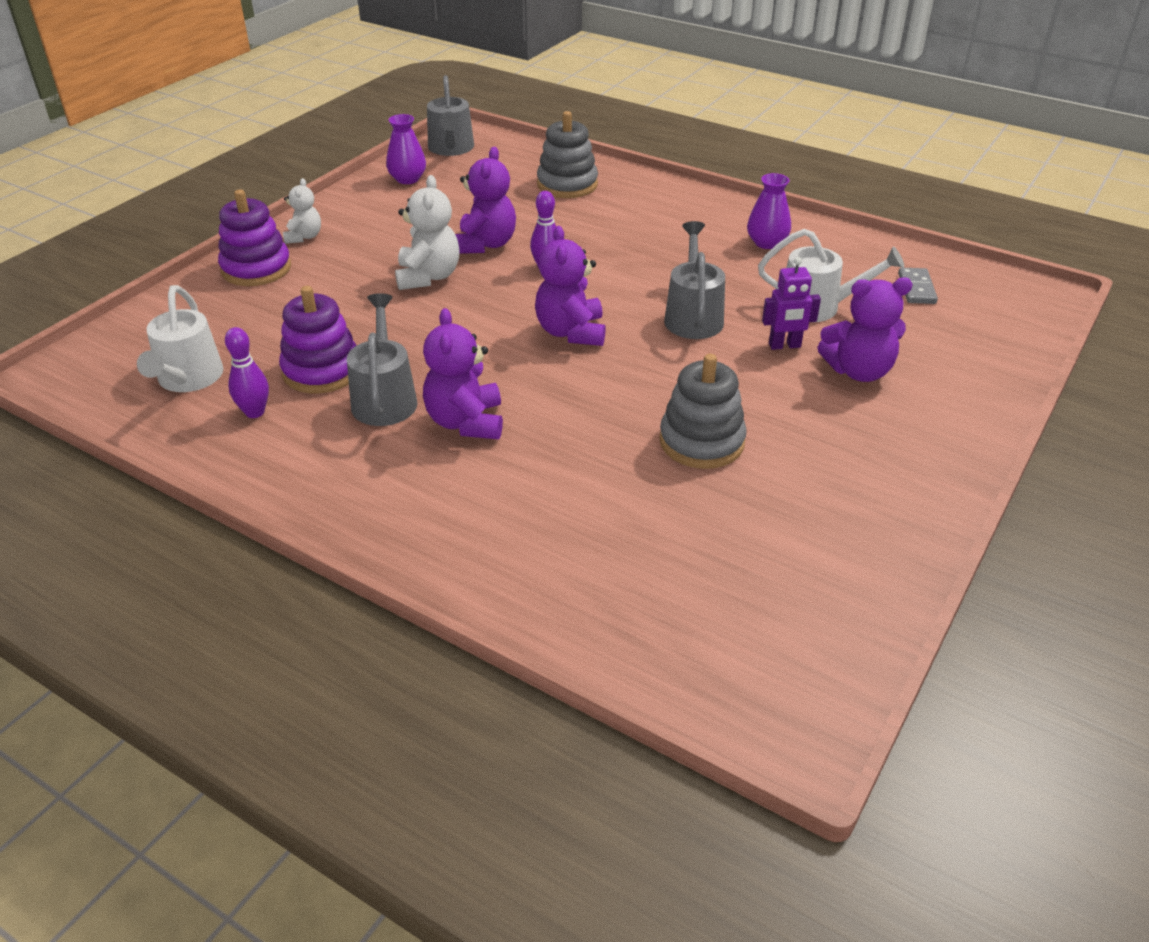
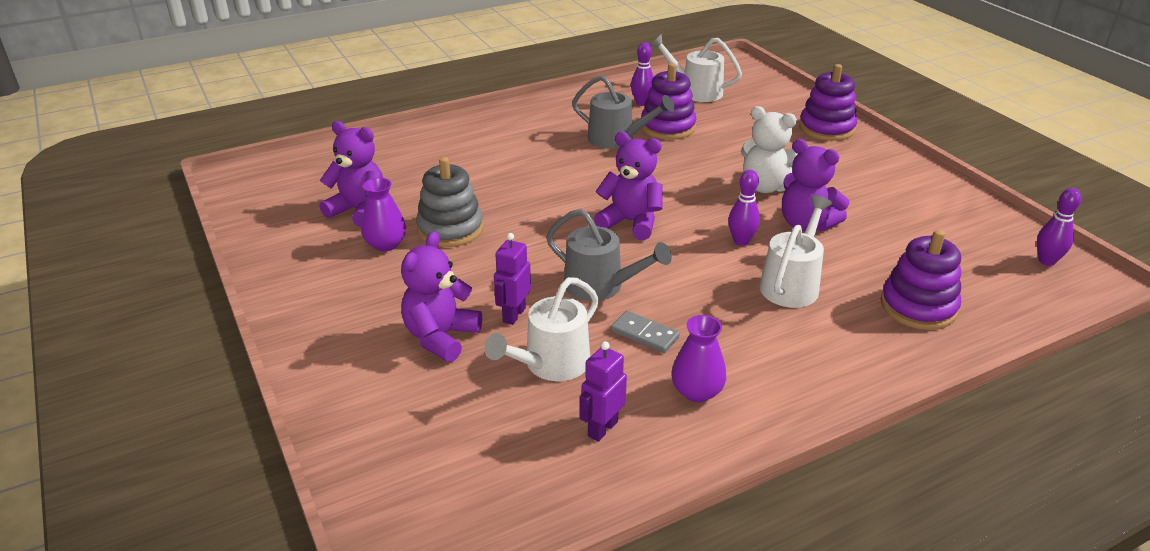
camera: 120 degrees right, 5 degrees down
white teddy bear [283,178,321,244] -> none
purple vase [386,114,426,184] -> purple vase moved to [361,178,406,251]
purple teddy bear [423,308,503,439] -> purple teddy bear moved to [320,121,383,227]
grey watering can [427,75,474,156] -> purple bowling pin [1037,188,1081,266]
grey stacking toy [537,111,598,198] -> purple stacking toy [881,229,961,330]
grey domino [898,268,938,304] -> grey domino moved to [611,311,680,353]
none -> purple robot [579,341,627,442]
none -> white watering can [760,195,832,308]

